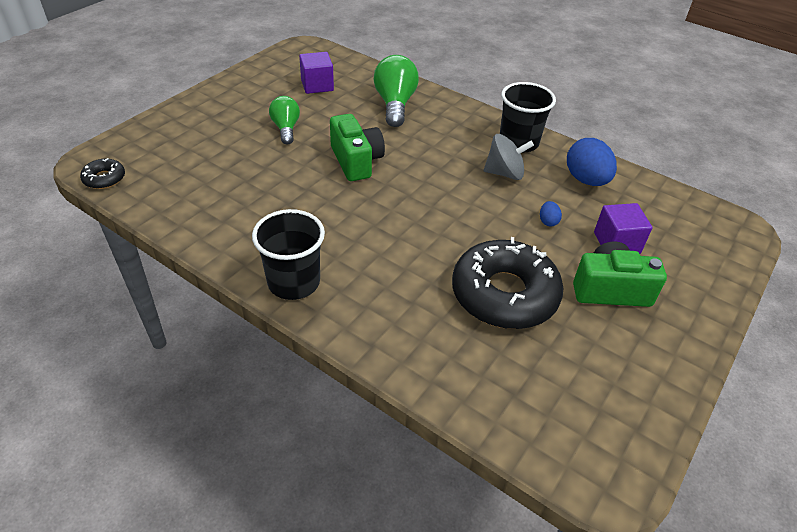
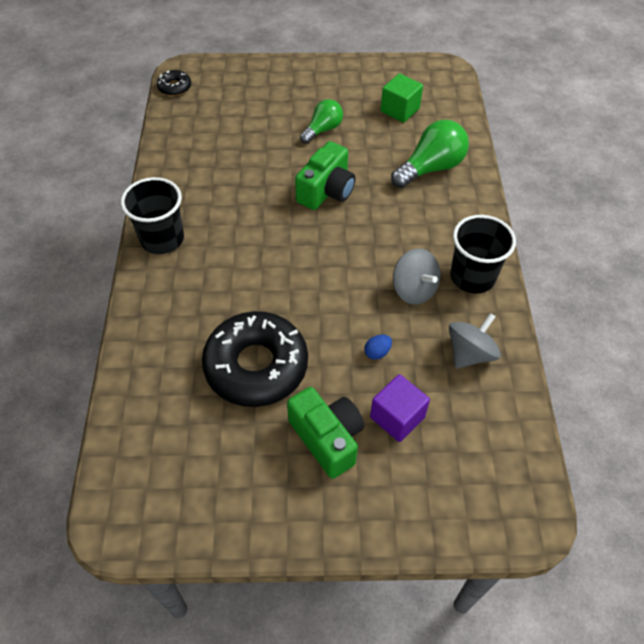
camera: 55 degrees right, 10 degrees up
purple cube [299,52,334,94] -> green cube [381,73,423,123]
blue egg [567,138,617,186] -> grey spinning top [449,313,501,369]

